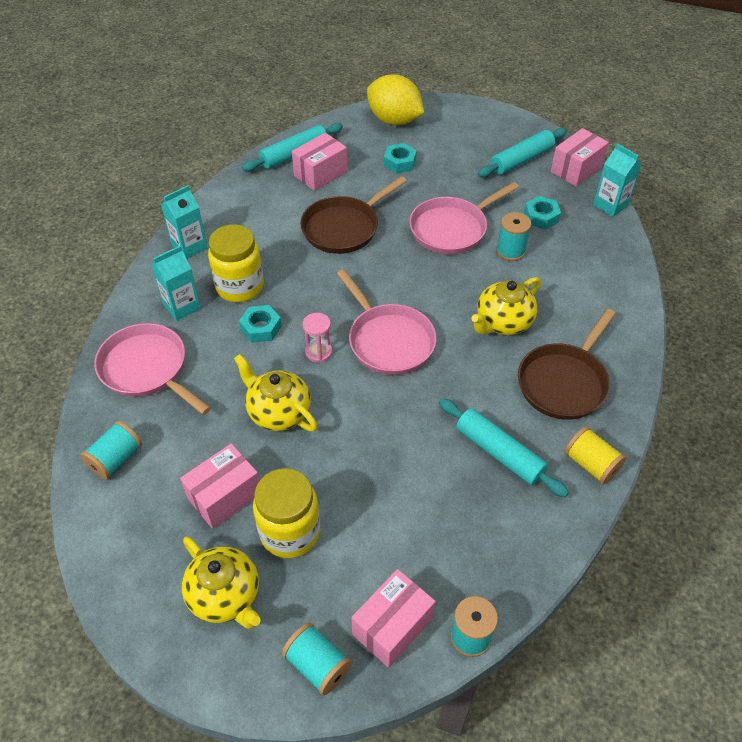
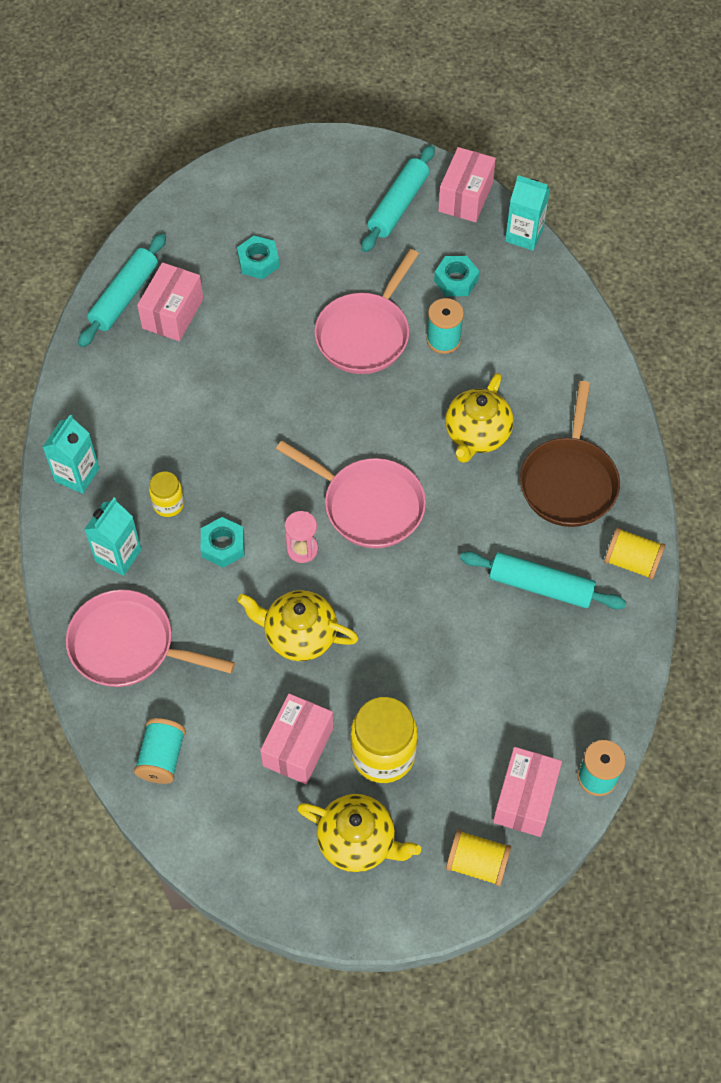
camera: 25 degrees left, 10 degrees up
yellow jar [208,225,264,302] -> yellow jar [149,471,184,517], size x0.54
turquoise spool [282,623,352,695] -> yellow spool [446,830,511,886]
brown pan [300,176,406,254] -> none
yellow lemon [367,74,424,125] -> none

